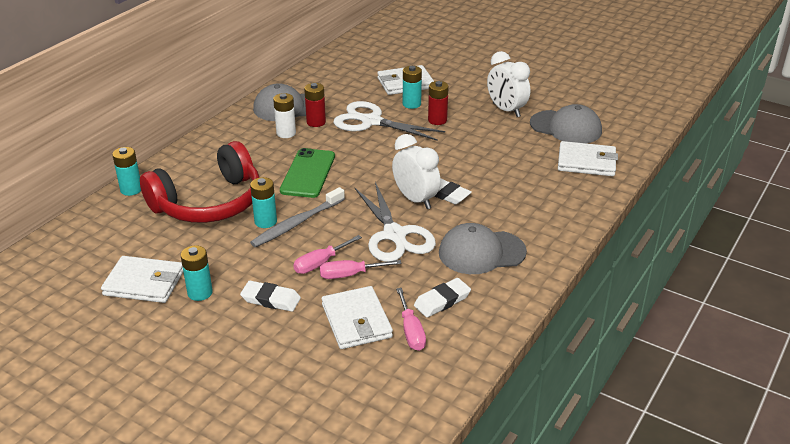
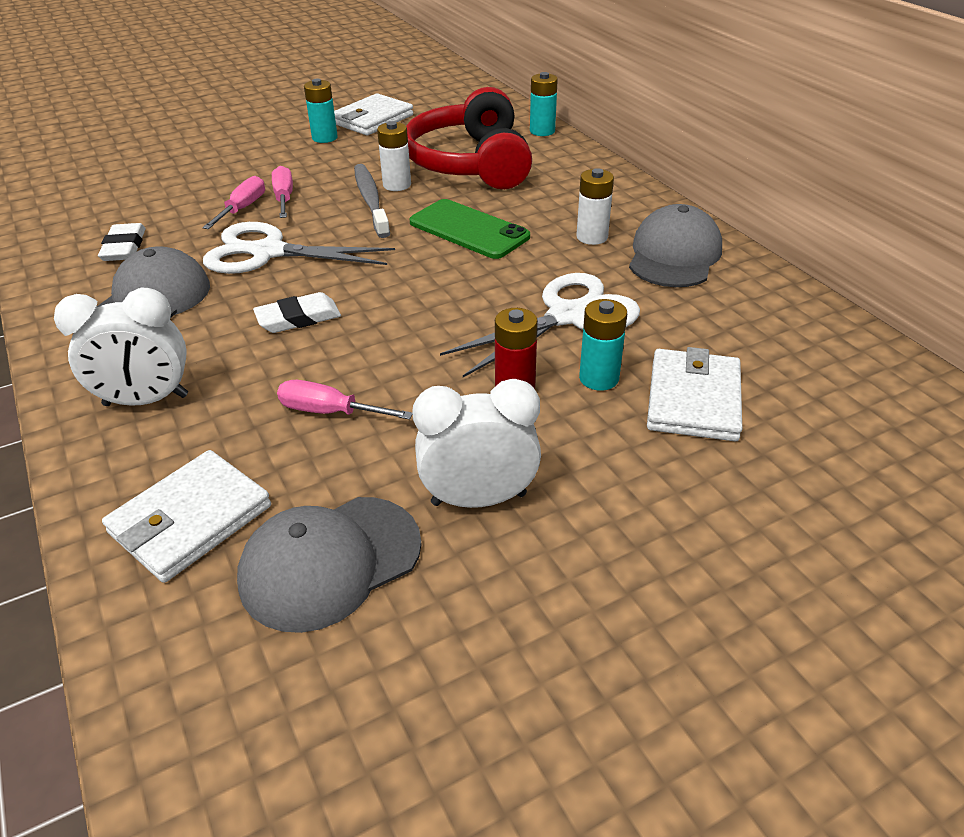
camera: 120 degrees right, 5 degrees up
white eraser [240,281,301,312] -> none
turquoise battery [250,177,277,228] -> white battery [377,121,411,191]
red battery [304,83,326,127] -> none
white wallet [322,286,393,349] -> none
white clock [392,134,441,209] -> white clock moved to [54,288,188,406]
pink screwdriver [396,288,426,351] -> pink screwdriver moved to [277,380,413,420]

